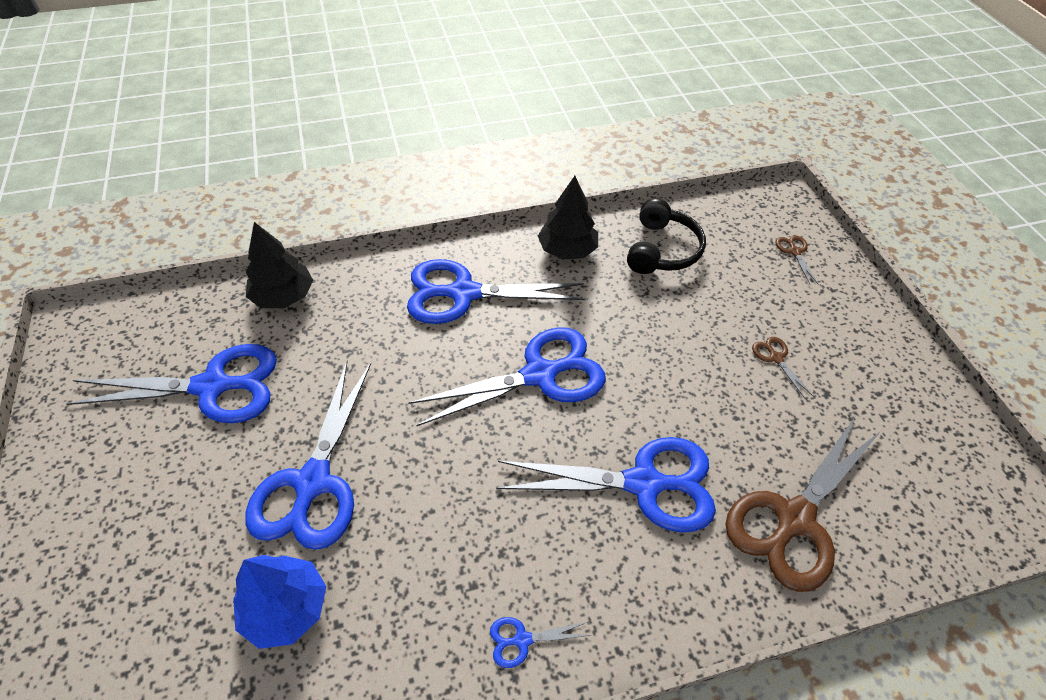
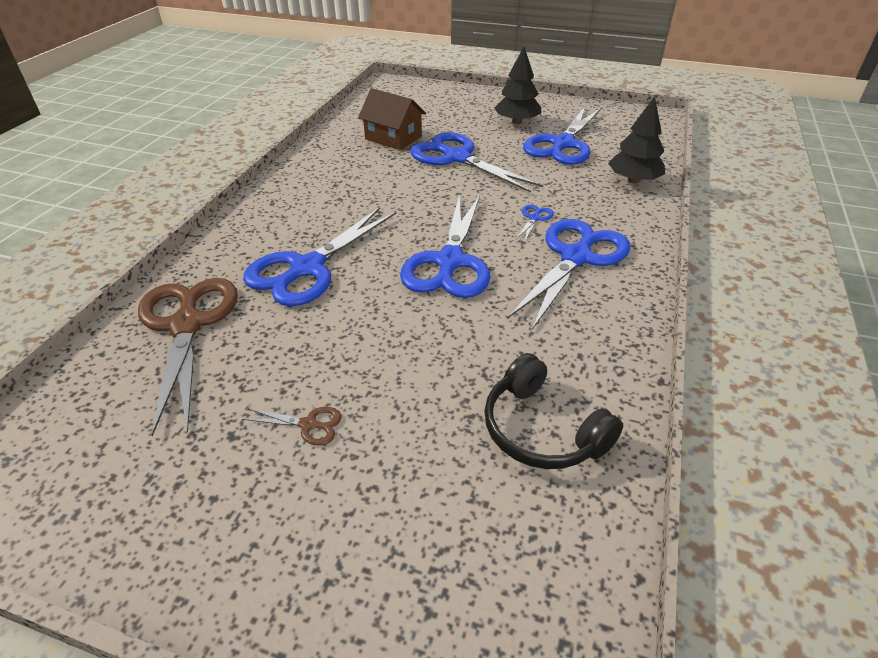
camera: 125 degrees right, 10 degrees down
blue tree [233,555,327,649] -> brown house [358,88,426,150]
blue scissors [490,617,590,668] -> blue scissors moved to [516,205,554,242]
black tree [538,176,598,259] -> black tree moved to [494,47,541,124]
brown scissors [776,235,818,284] -> none

